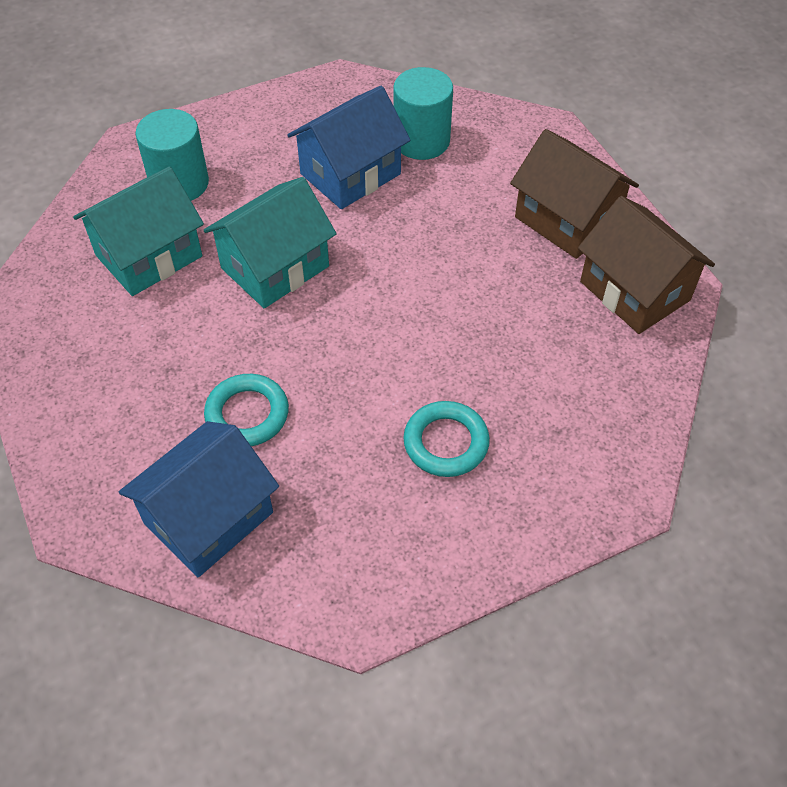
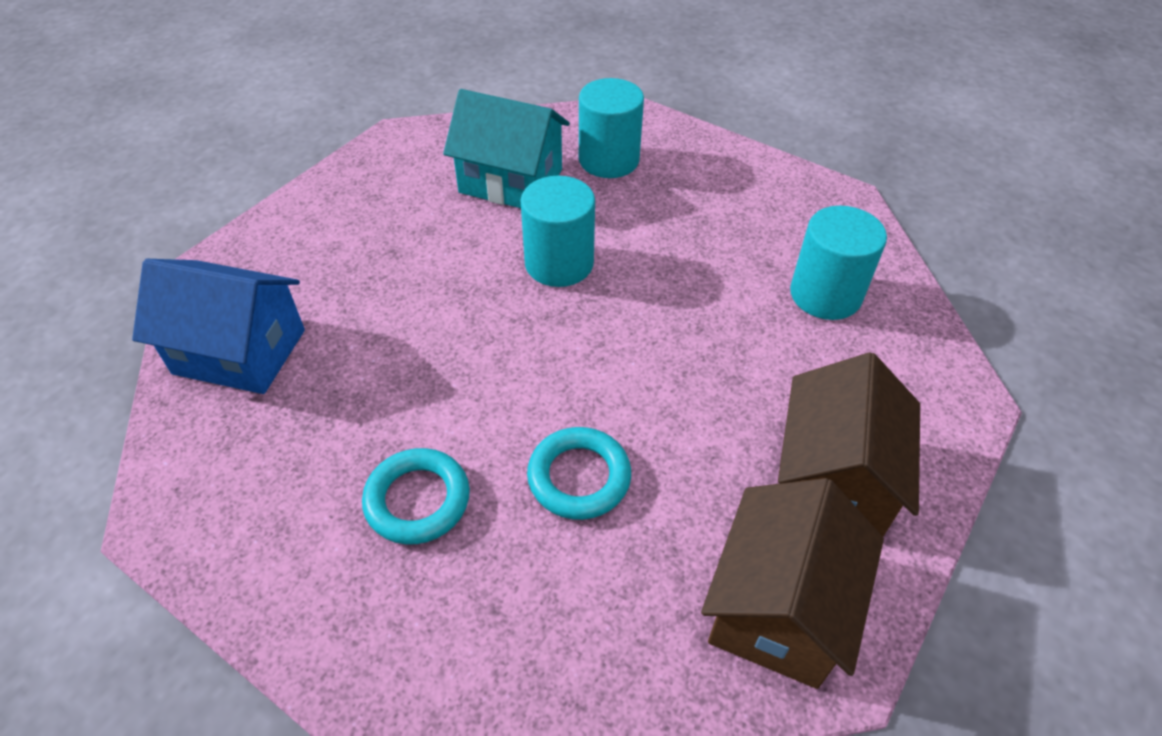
camera: 60 degrees right, 5 degrees down
turquoise house [204,177,337,308] -> turquoise cylinder [520,176,595,287]
turquoise ring [204,374,289,446] -> turquoise ring moved to [527,427,631,520]
blue house [287,86,411,209] -> none

